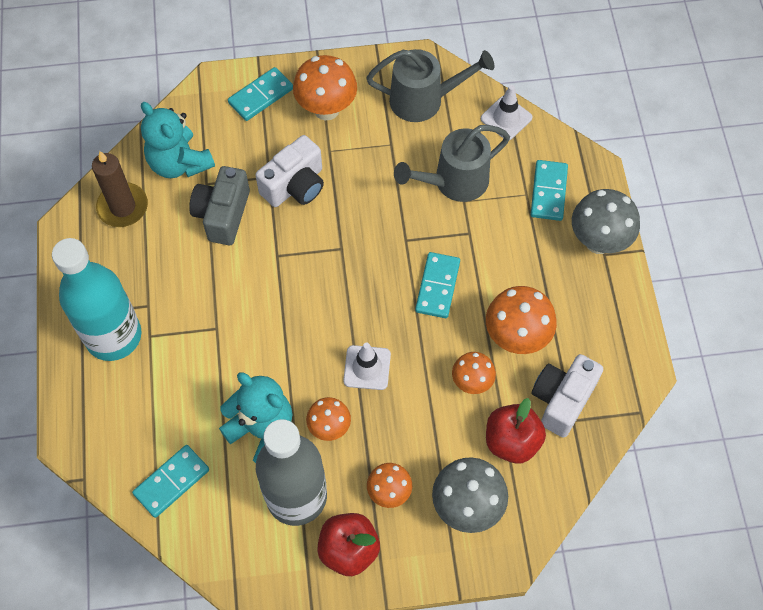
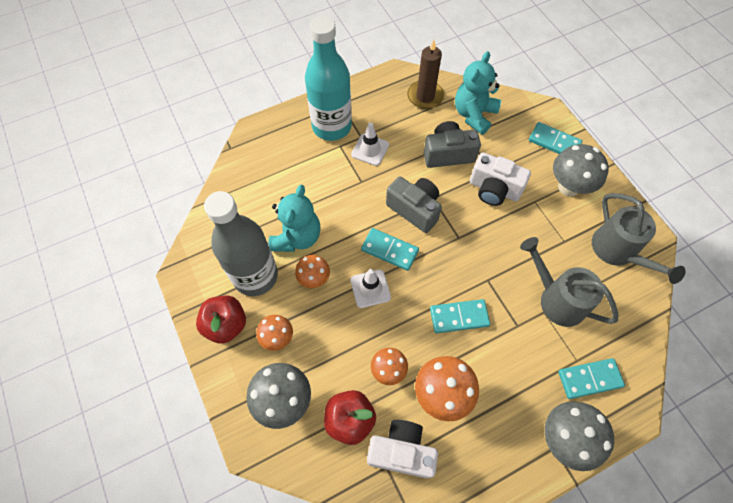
camera: 70 degrees right, 0 degrees up
turquoise domino [132,445,209,518] -> turquoise domino moved to [361,228,419,271]
orange mushroom [293,55,357,120] -> grey mushroom [553,144,609,197]
white traffic cone [481,85,532,140] -> white traffic cone moved to [351,122,389,166]
none -> grey camera [386,176,442,233]

